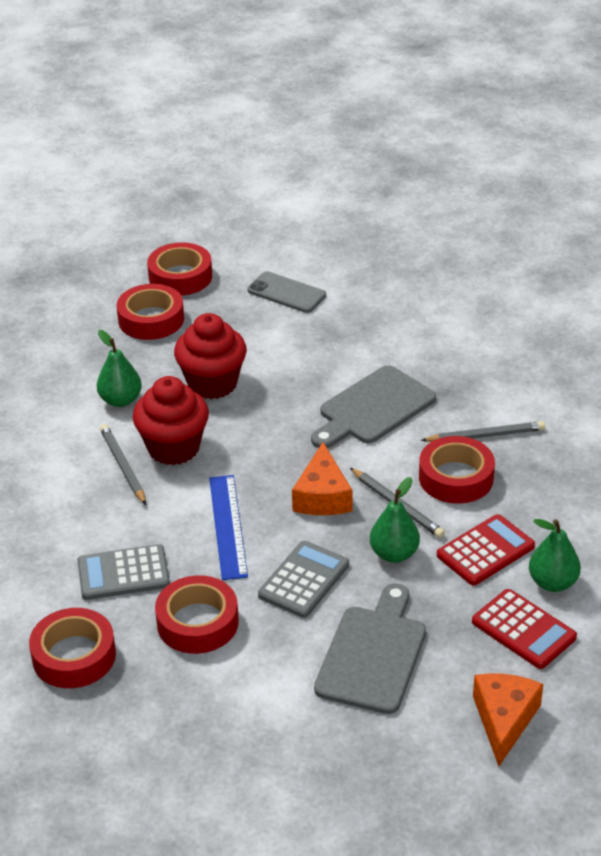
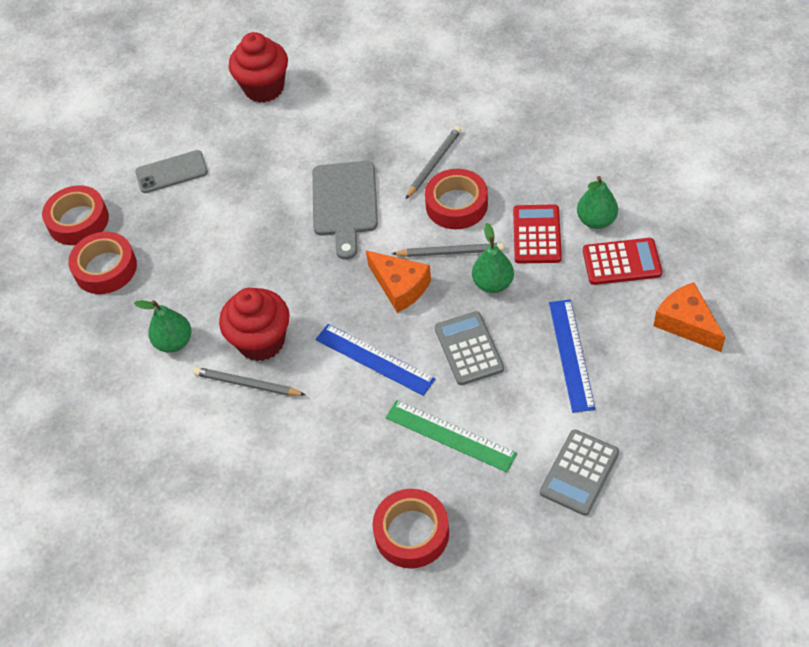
camera: 45 degrees left, 15 degrees up
grey calculator [77,544,170,600] -> grey calculator moved to [540,430,619,516]
red tape [155,575,239,654] -> green ruler [385,400,517,472]
red cupcake [174,313,247,399] -> red cupcake moved to [229,32,288,103]
grey cutting board [314,584,426,714] -> blue ruler [549,300,595,413]

